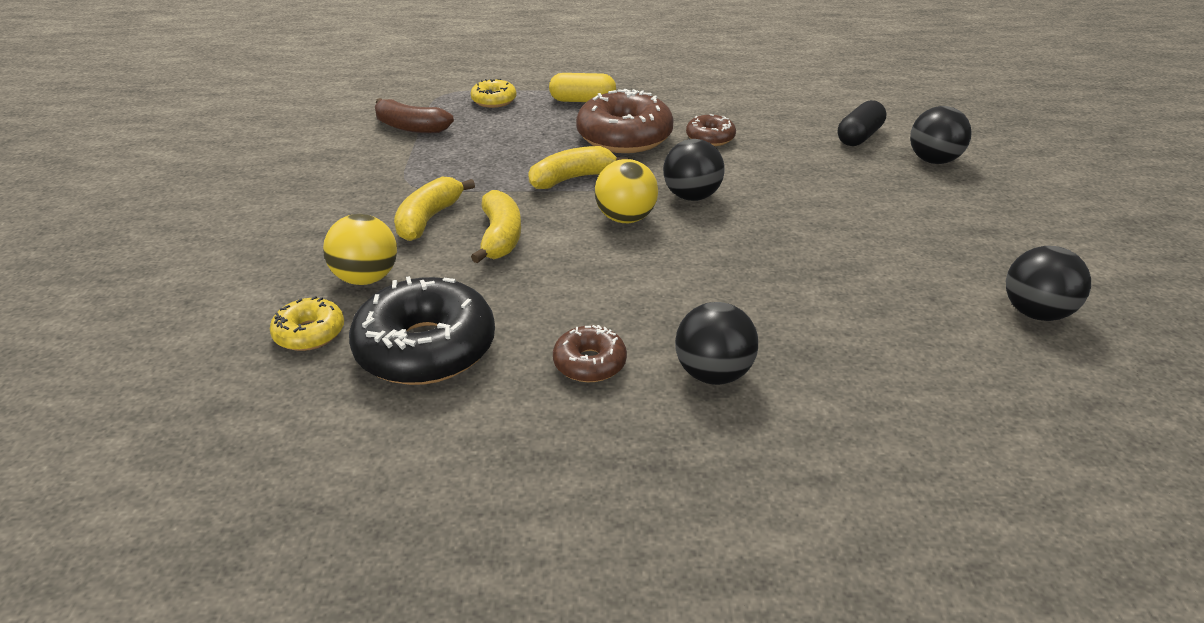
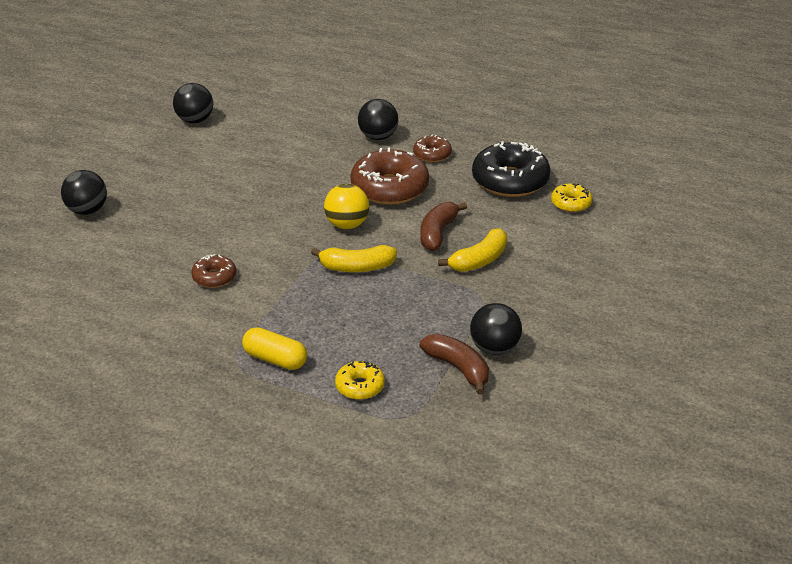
camera: 155 degrees left, 0 degrees up
yellow ball [323,214,397,285] -> none
yellow banana [471,190,521,263] -> brown banana [420,202,467,251]
brown donut [576,89,674,153] -> brown donut moved to [350,148,429,205]
black ball [663,139,725,201] -> black ball moved to [470,303,522,355]
black capsule [838,100,887,146] -> none

